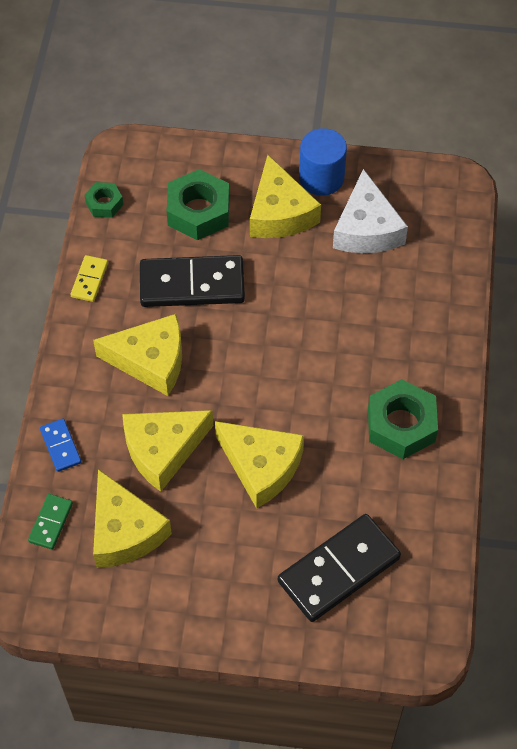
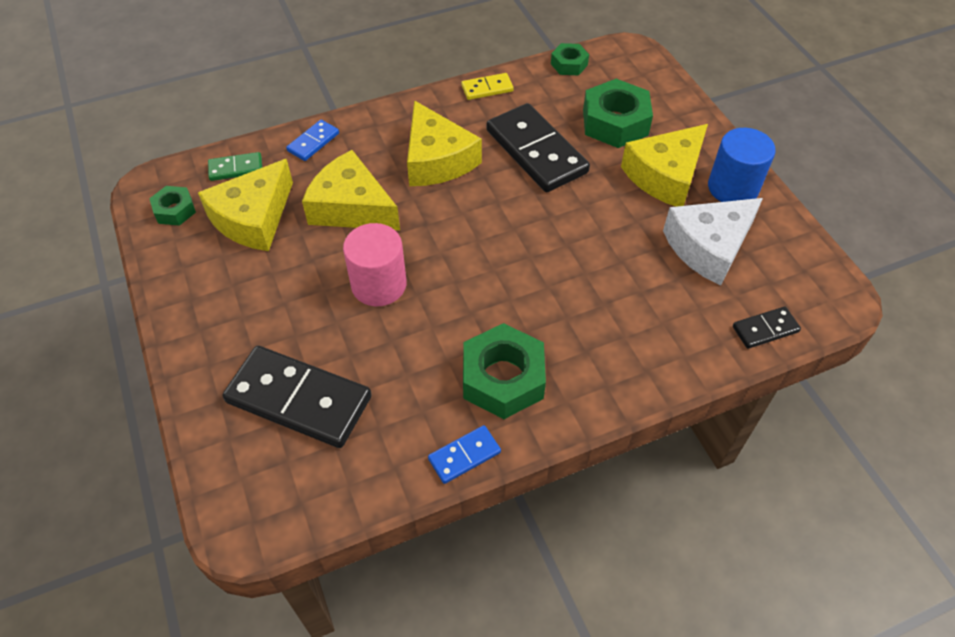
camera: 60 degrees right, 5 degrees down
yellow cheese [215,421,304,509] -> pink cylinder [343,223,407,306]
none -> green nut [149,186,196,226]
none -> blue domino [428,425,501,484]
none -> black domino [733,307,801,349]

